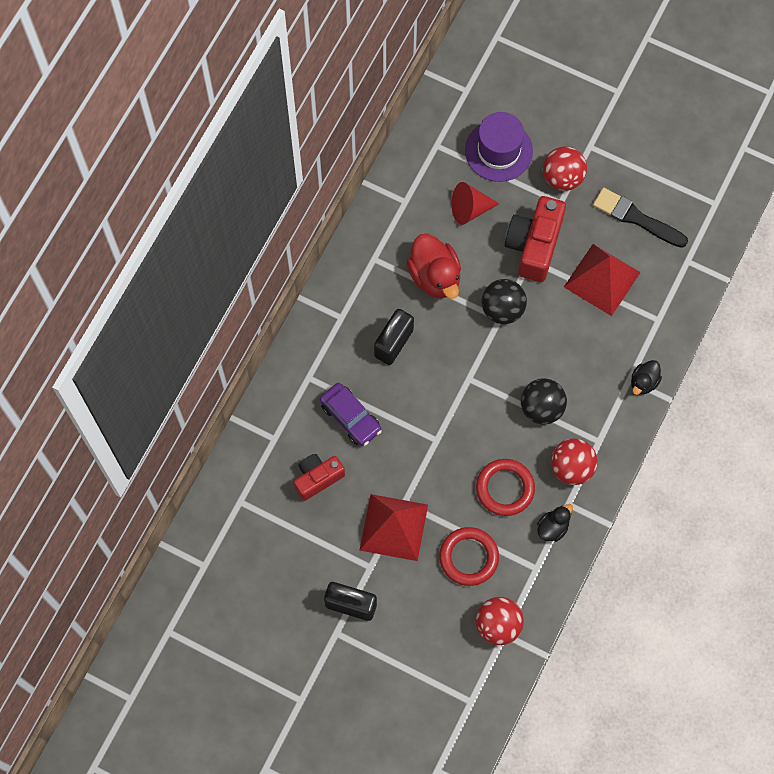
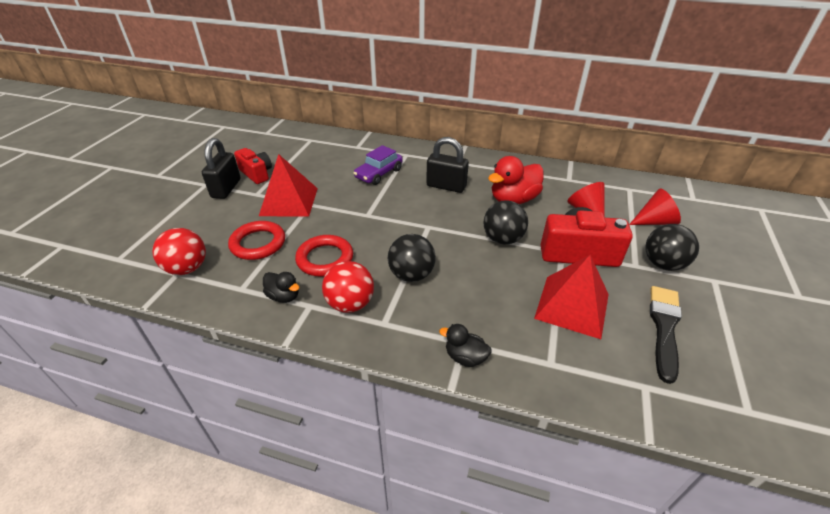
camera: 80 degrees right, 30 degrees down
red camera [294,454,345,501] -> red camera moved to [234,148,272,184]
purple hat [465,112,533,182] -> red cone [629,189,681,225]
red ball [543,146,587,191] -> black ball [645,224,699,271]

